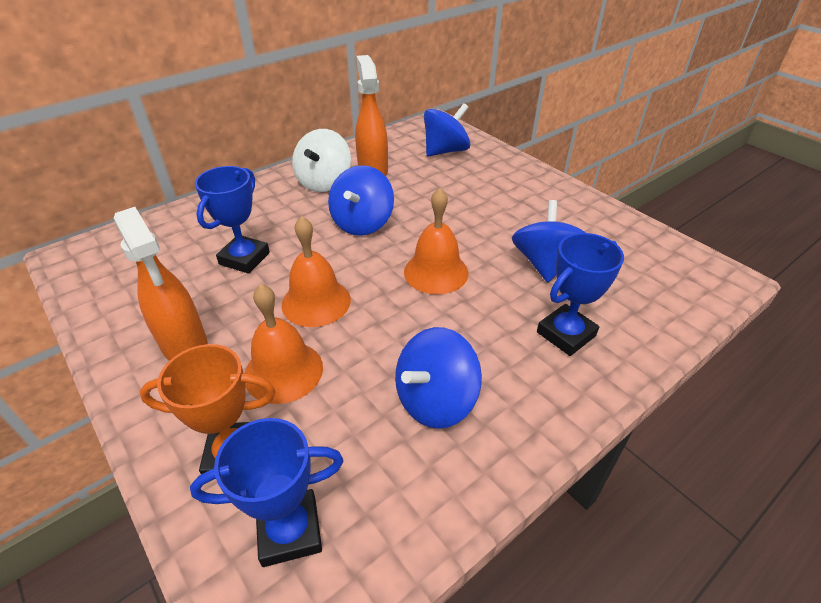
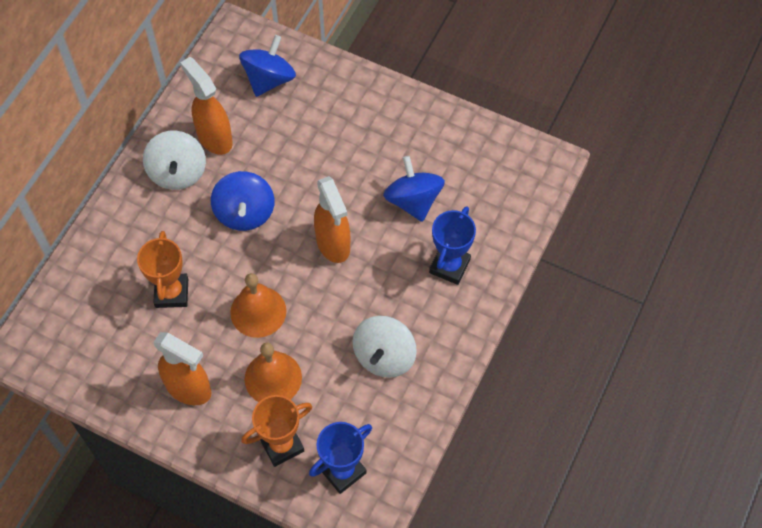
camera: 25 degrees left, 20 degrees up
blue trophy [195,166,270,274] -> orange trophy [137,231,188,308]
blue spinning top [395,327,482,429] -> white spinning top [353,316,417,378]
orange bell [404,188,468,294] -> orange spray bottle [314,176,350,263]

